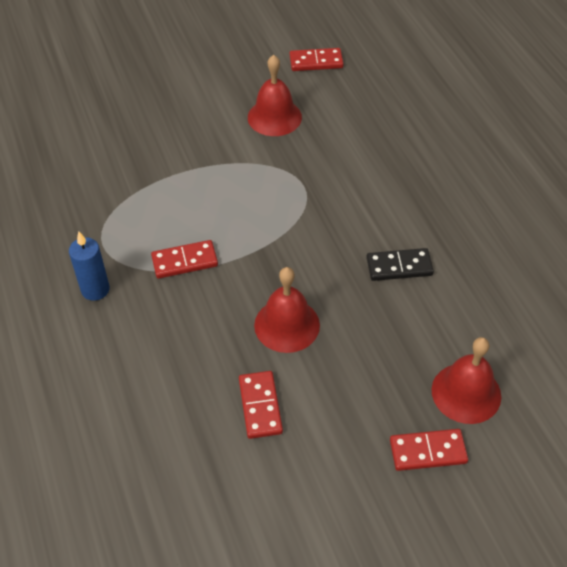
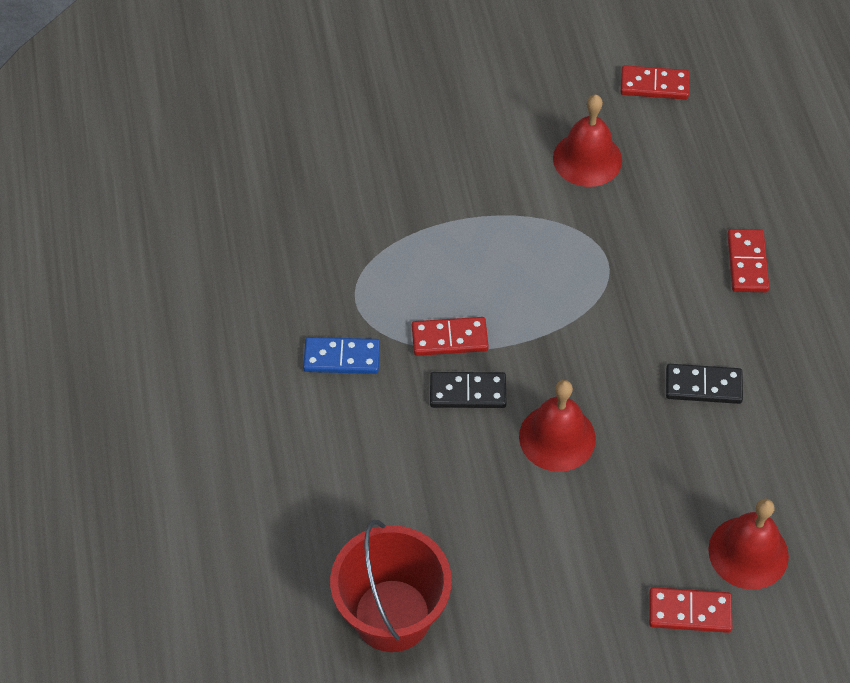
camera: 10 degrees right, 5 degrees up
blue candle [69,232,110,301] -> blue domino [303,337,380,374]
red domino [239,371,283,439] -> red domino moved to [727,229,769,292]
none -> red bucket [330,520,452,652]
none -> black domino [430,372,506,408]

